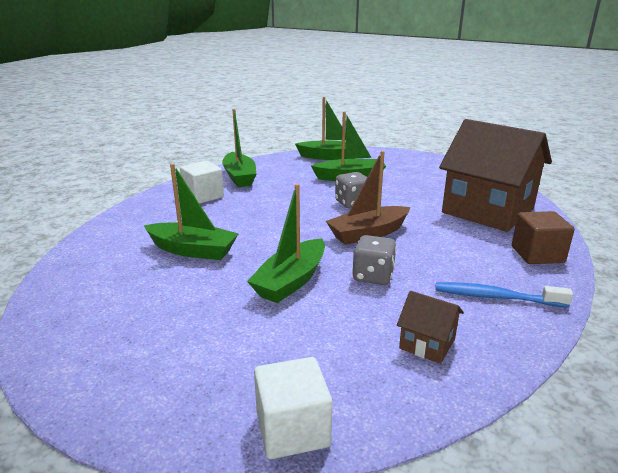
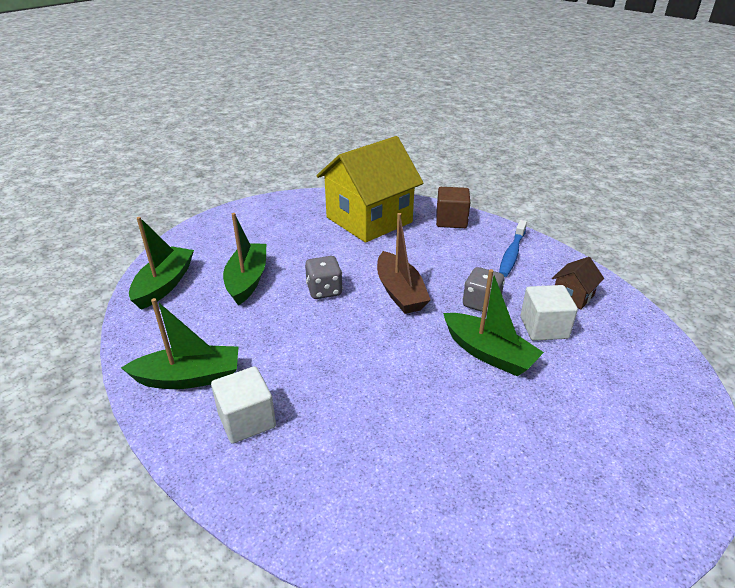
camera: 80 degrees left, 10 degrees up
green boat [144,163,239,260] -> none
white cube [254,357,332,459] -> white cube moved to [520,285,578,341]
brown house [439,119,552,232] -> yellow house [316,136,423,243]

